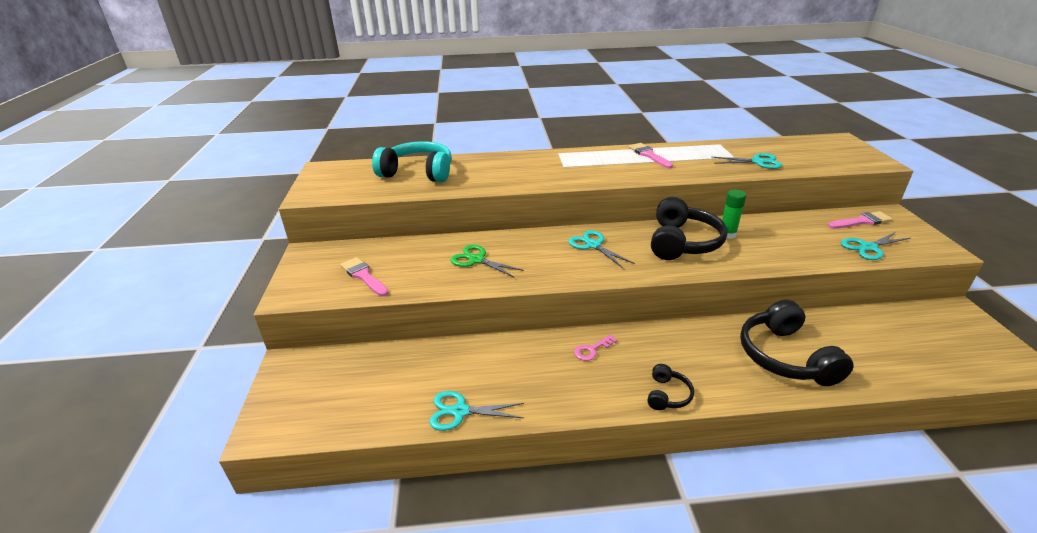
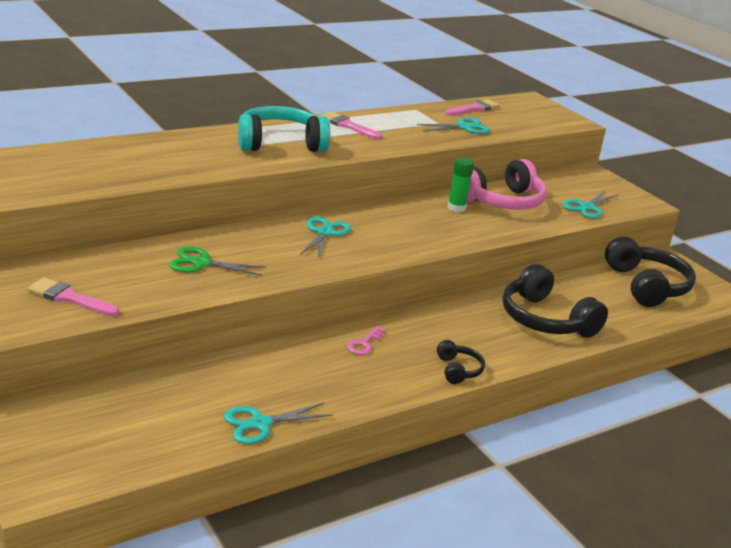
camera: 30 degrees left, 5 degrees down
turquoise headphones [372,141,452,182] -> turquoise headphones moved to [238,106,330,152]
turquoise scissors [568,230,635,268] -> turquoise scissors turned 75 degrees clockwise [300,217,351,259]
black headphones [651,197,728,260] -> black headphones moved to [605,236,696,307]
pink brush [828,211,893,229] -> pink brush moved to [446,99,500,116]
none -> pink headphones [467,159,547,210]

